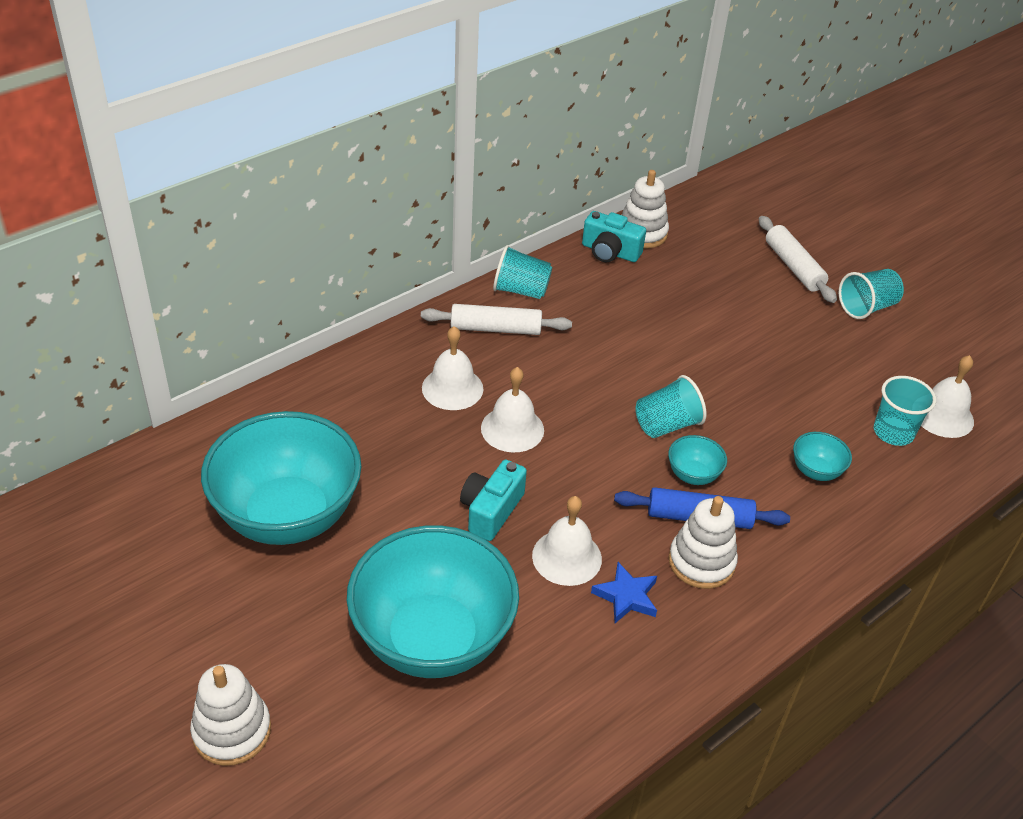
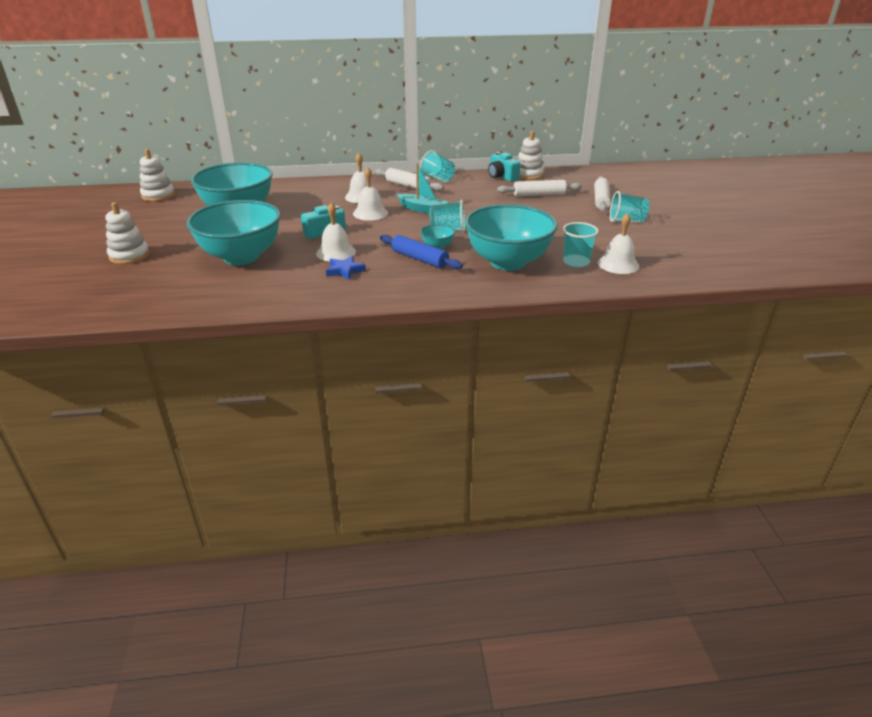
camera: 35 degrees right, 10 degrees down
white stacking toy [669,496,738,589] -> white stacking toy moved to [140,149,175,201]
turquoise bowl [793,432,852,481] -> turquoise bowl [465,204,558,271], size x2.46
none -> turquoise boat [397,163,449,214]
none -> white rolling pin [497,180,582,196]

